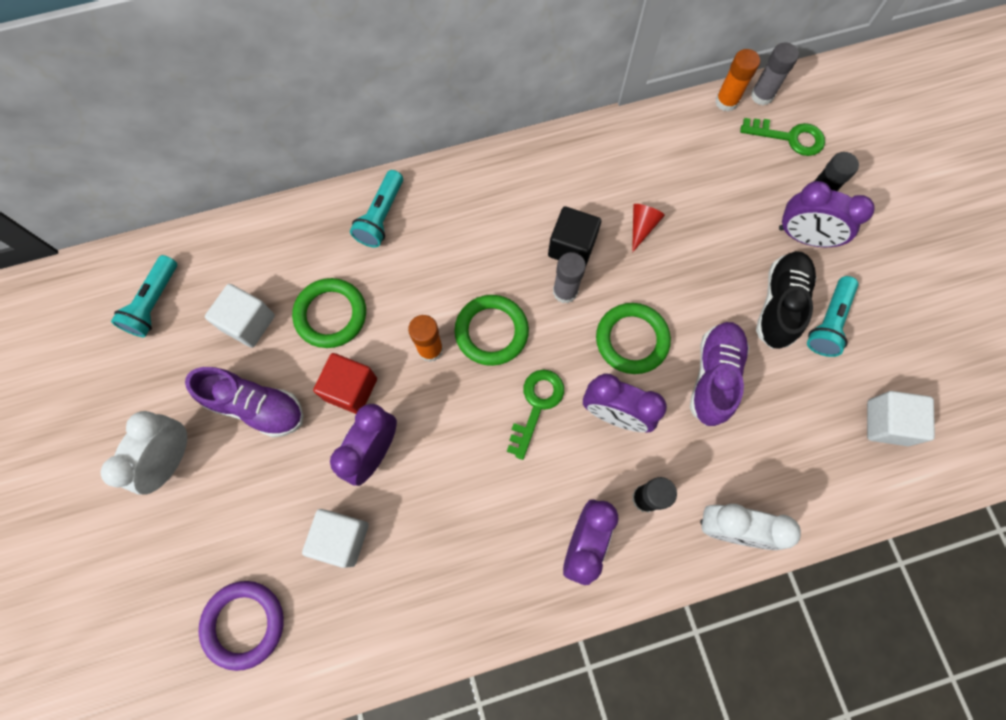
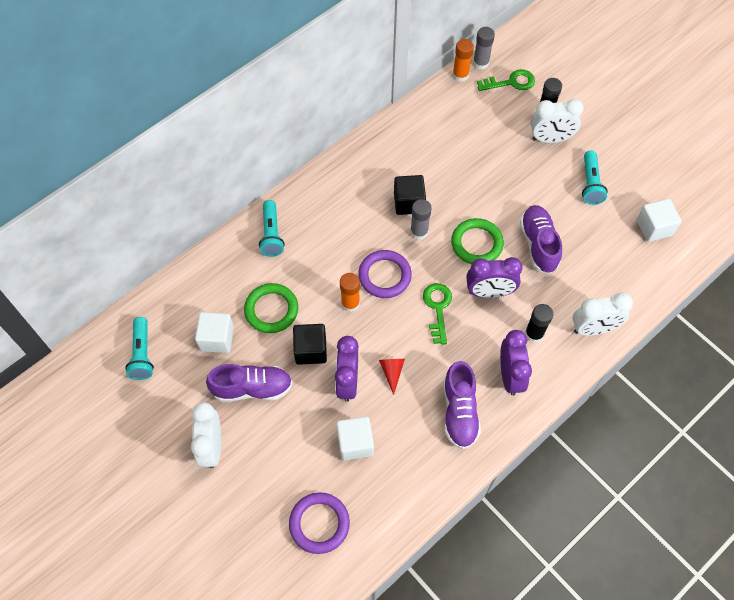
camera: 25 degrees left, 10 degrees down
red cube [313,353,377,414] -> black cube [293,324,327,365]
green ring [454,295,529,366] -> purple ring [358,250,412,298]
red cone [632,204,665,253] -> red cone moved to [379,359,405,395]
black shoe [756,251,817,349] -> none
purple clock [779,181,875,247] -> white clock [531,99,584,143]
none -> purple shoe [443,361,481,449]

